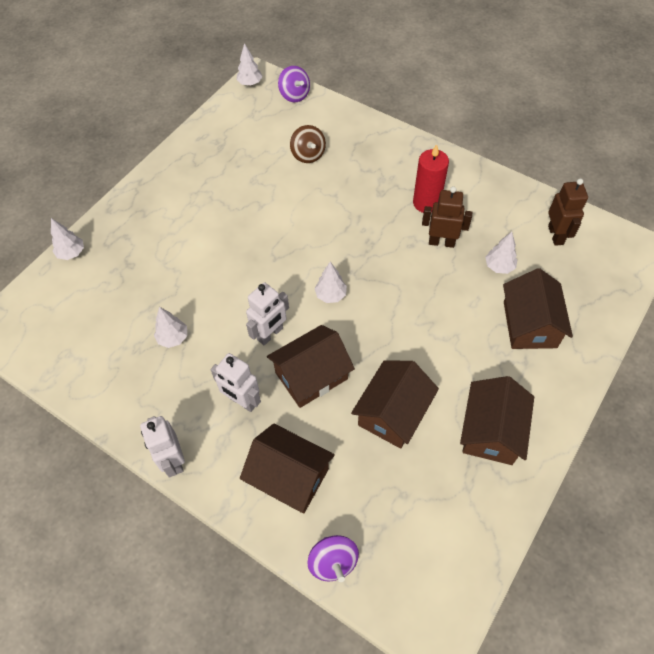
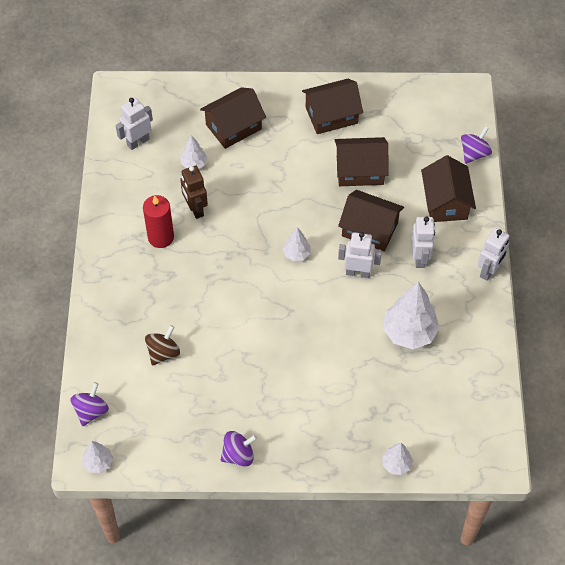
camera: 125 degrees left, 0 degrees up
white tree [154,307,187,348] -> white tree [383,282,440,349], size x1.92
brown robot [548,179,588,246] -> white robot [116,98,153,150]
none -> purple spinning top [221,431,257,466]

